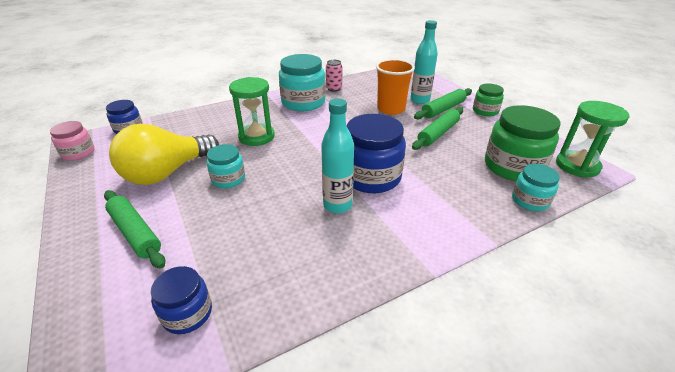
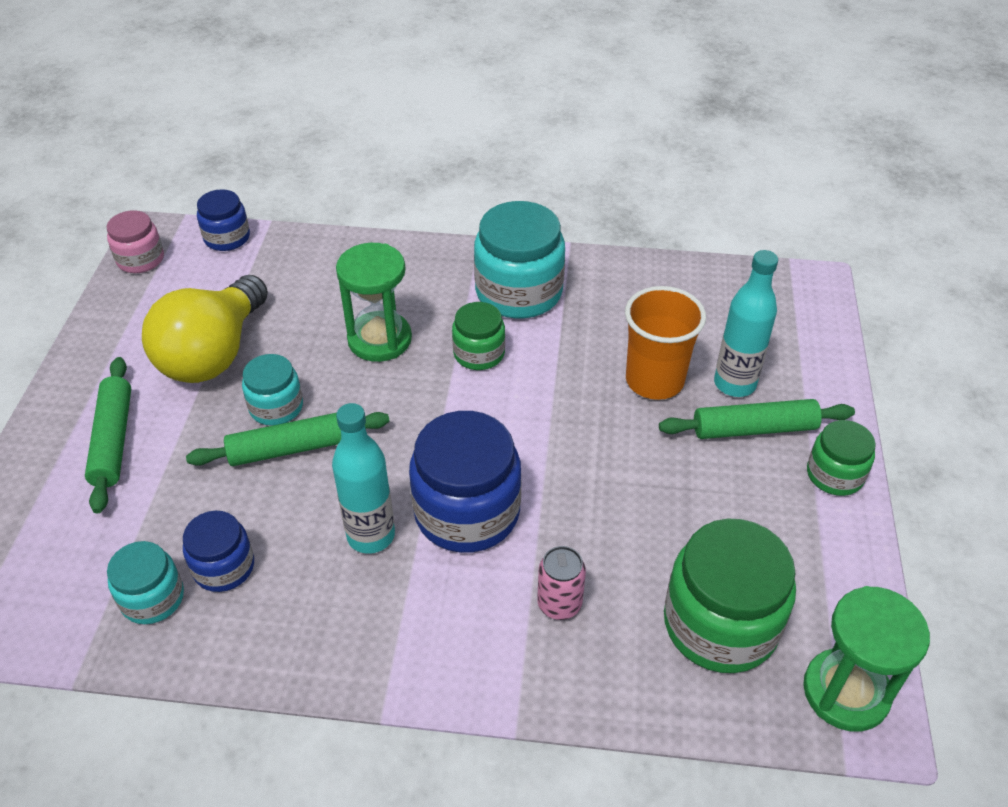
camera: 35 degrees right, 10 degrees up
yellow light bulb [109,124,219,185] -> yellow light bulb turned 60 degrees counterclockwise [142,275,268,383]
blue jar [151,266,212,334] -> blue jar moved to [183,511,254,592]
pink can [326,60,342,92] -> pink can moved to [537,546,586,620]
green rolling pin [412,107,463,150] -> green rolling pin moved to [186,412,390,466]
turquoise jar [512,164,560,211] -> turquoise jar moved to [107,541,184,624]
none -> green jar [452,302,505,370]

